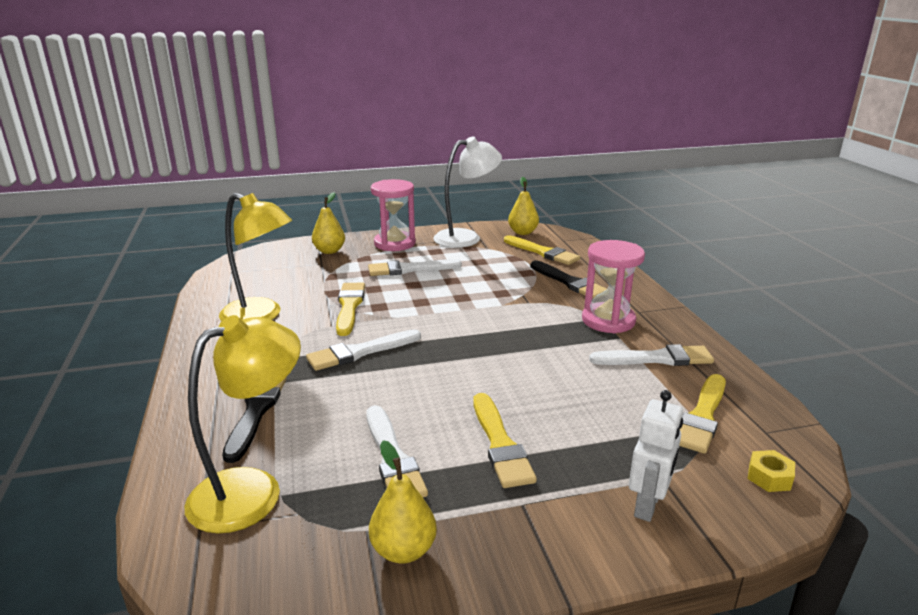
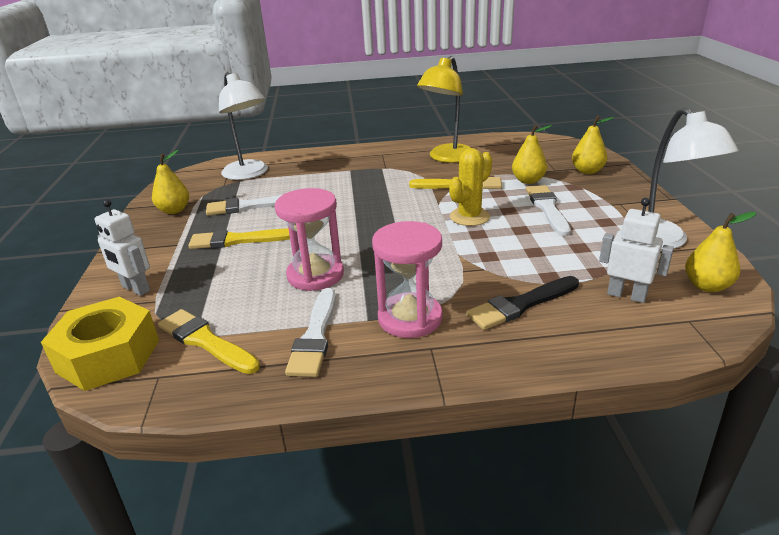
camera: 100 degrees right, 5 degrees up
yellow lamp [184,315,301,534] -> white lamp [219,72,268,180]
black brush [222,377,287,463] -> none
white brush [306,329,421,371] -> none
pink hourglass [371,179,416,251] -> pink hourglass moved to [275,188,344,291]
yellow brush [504,235,580,265] -> white robot [599,198,674,303]
yellow nut [748,450,795,492] -> yellow nut [41,297,159,391], size x2.42
none -> yellow cactus [449,148,492,226]
none -> yellow pear [512,125,552,184]

